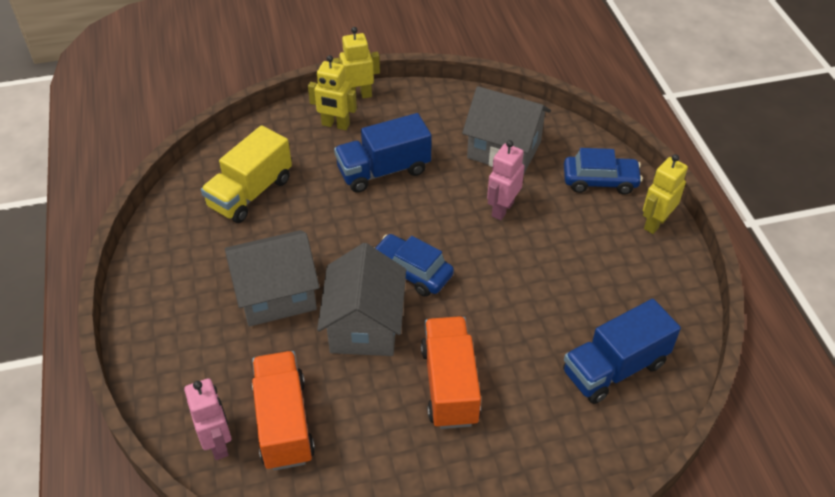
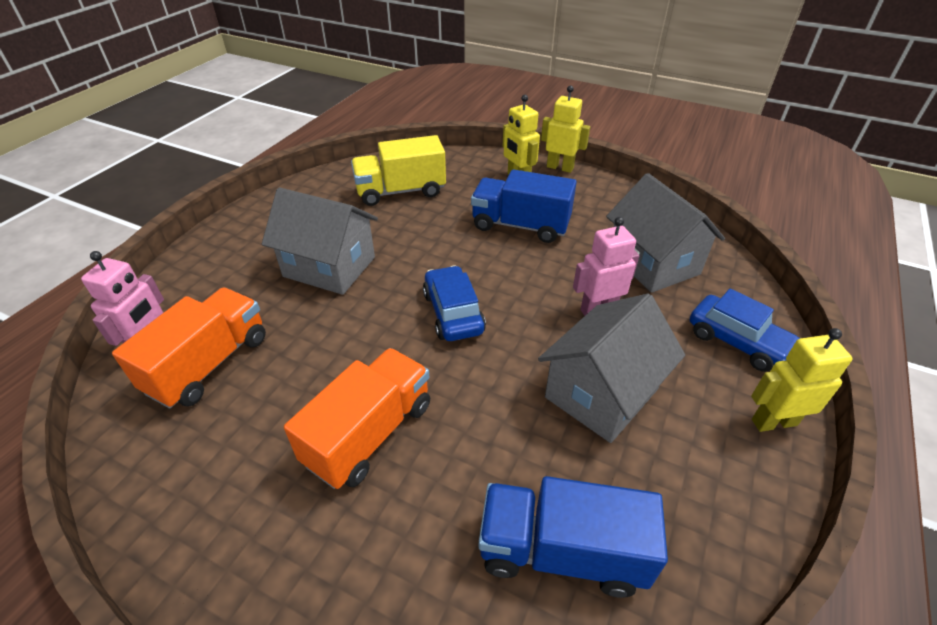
camera: 40 degrees right, 5 degrees down
grey house [317,243,406,356] -> grey house moved to [538,294,685,443]

